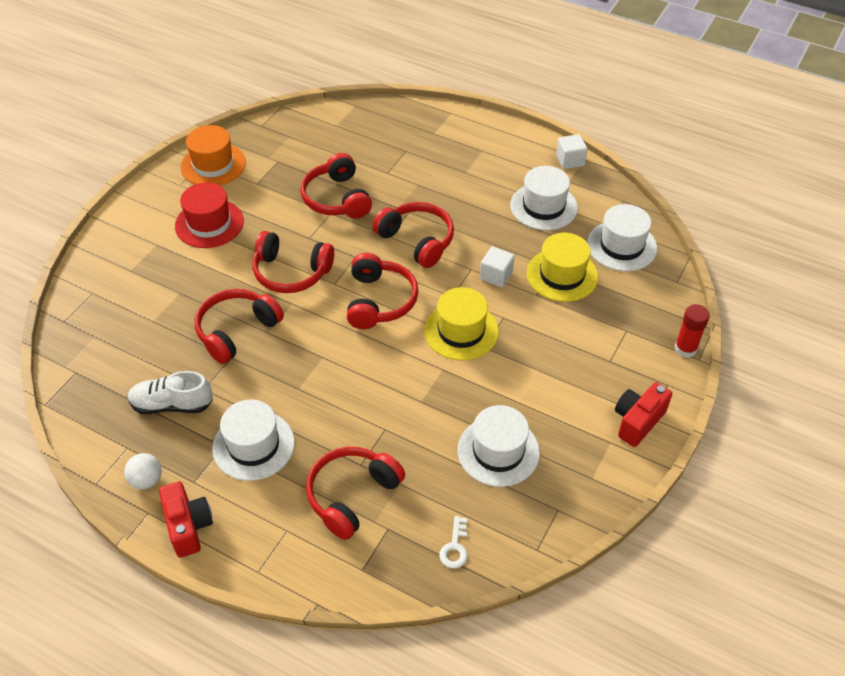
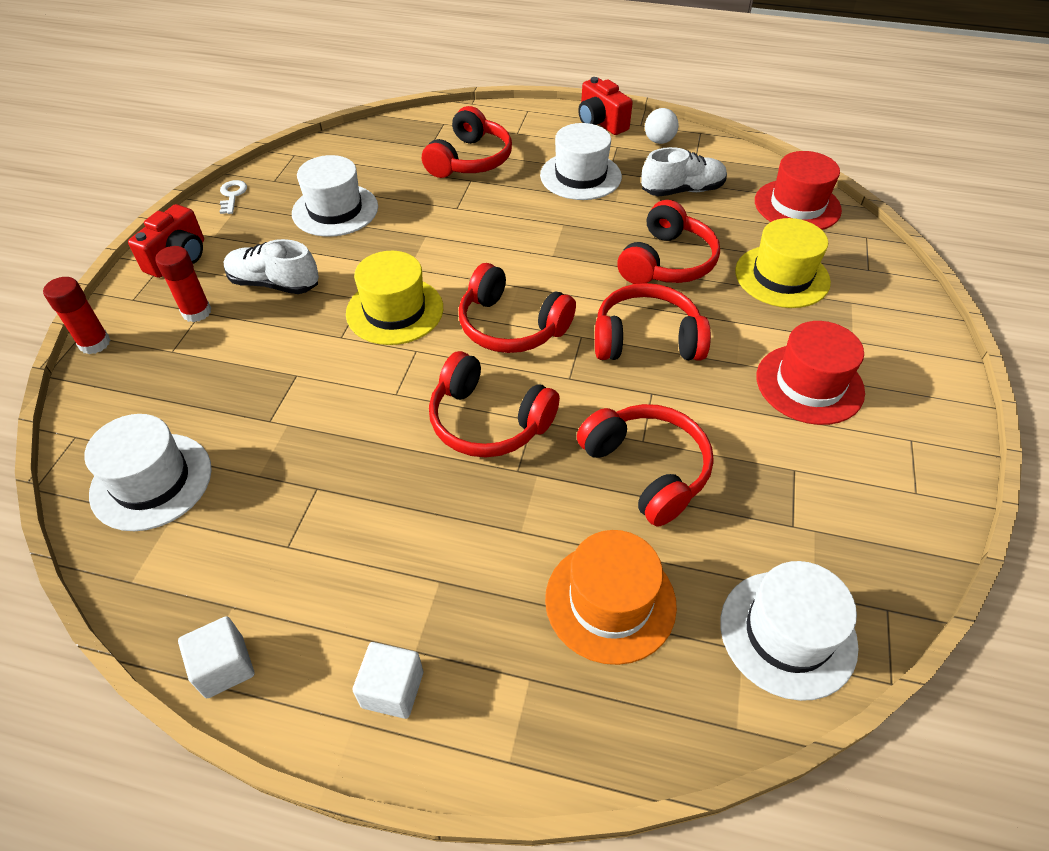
camera: 165 degrees right, 0 degrees up
orange hat [181,125,246,186] -> orange hat moved to [545,530,677,665]
red headphones [347,253,419,329] -> red headphones turned 45 degrees counterclockwise [459,263,576,353]
white key [439,516,468,568] -> white key moved to [220,180,247,214]
white cube [480,246,515,287] -> white cube moved to [353,642,423,719]
white hat [510,166,578,230] -> white hat moved to [720,561,859,701]
yellow hat [526,233,598,302] -> yellow hat moved to [735,218,831,308]
none -> red glue stick [155,246,211,322]
none -> white shoe [224,239,319,294]
none -> red hat [755,151,842,230]

